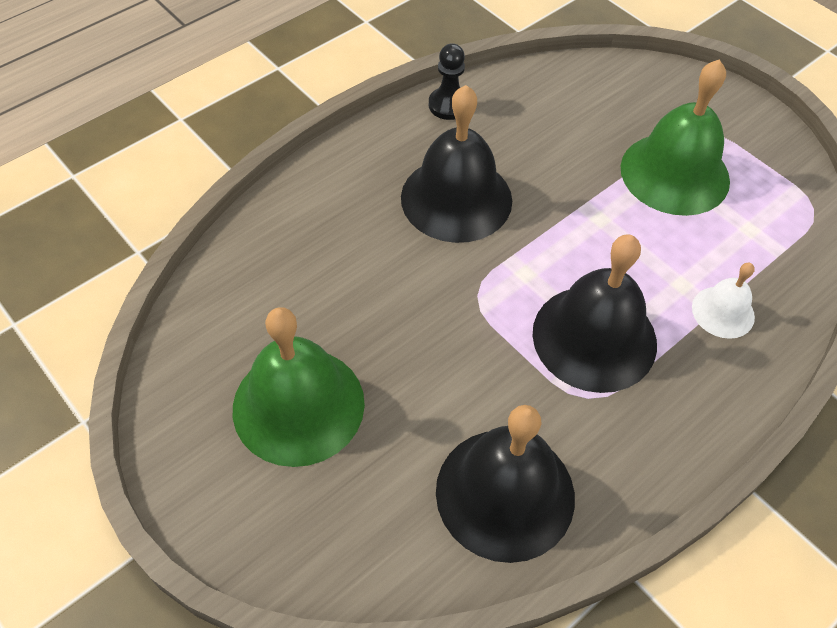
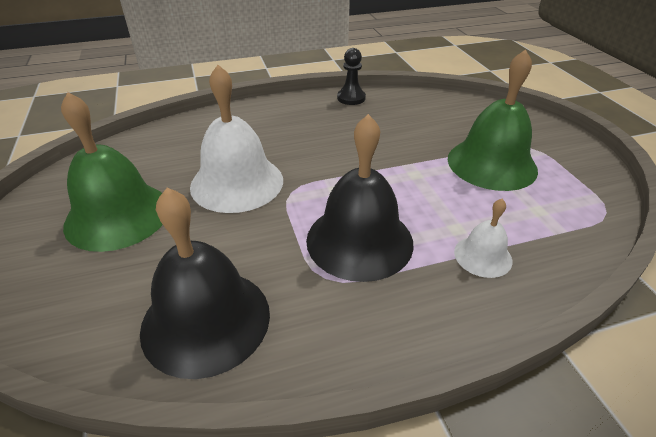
camera: 25 degrees right, 15 degrees down
black bell [401,85,512,243] -> none
none -> white bell [190,65,283,213]

